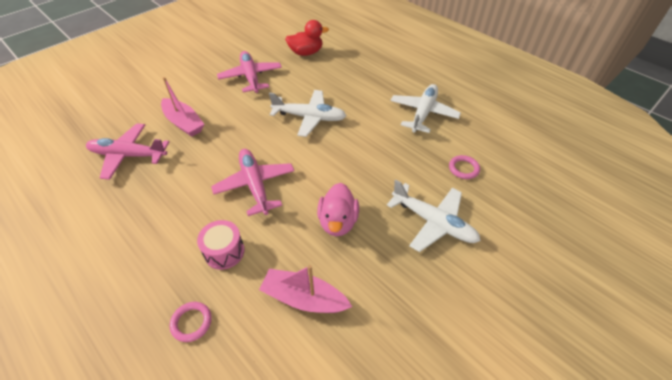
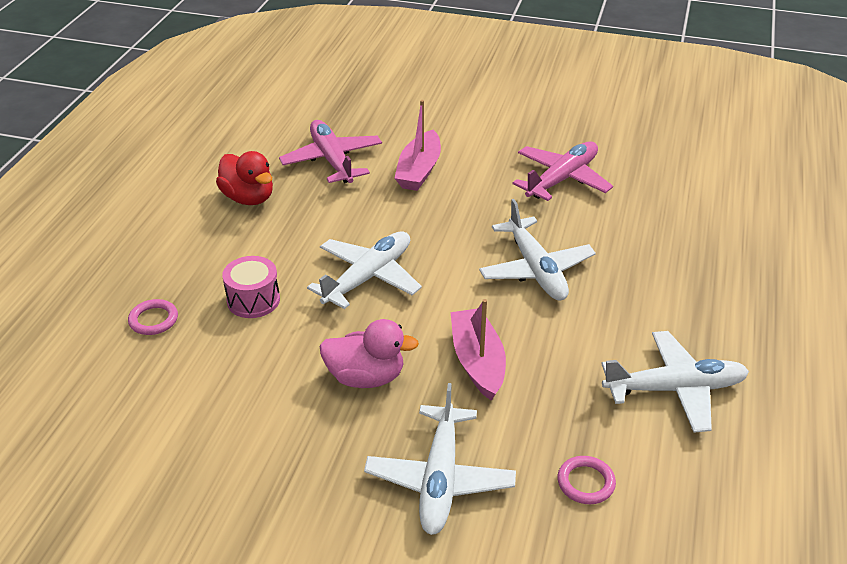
camera: 60 degrees right, 10 degrees down
pink plane [211,149,294,216] -> white plane [307,231,422,309]
pink boat [259,265,352,313] -> pink boat moved to [451,299,506,401]
red duck [285,20,329,56] -> red duck moved to [216,151,273,205]
pink duck [317,183,359,236] -> pink duck turned 150 degrees counterclockwise [320,319,419,388]

